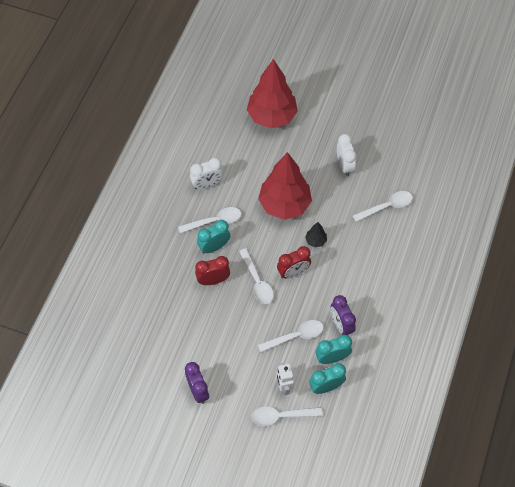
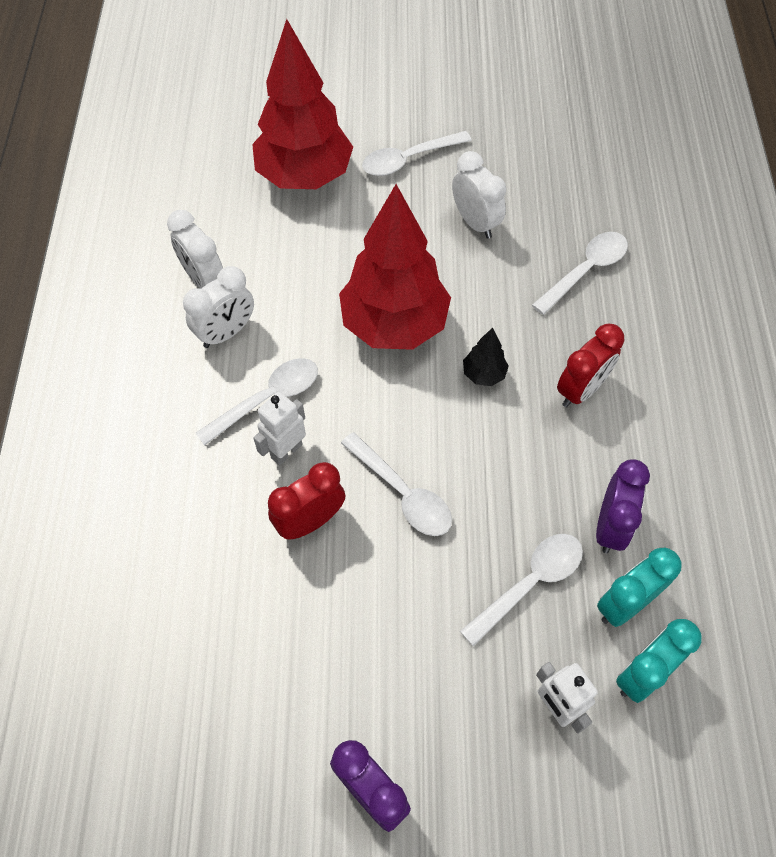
camera: 20 degrees left, 0 degrees up
turquoise clock [197,220,231,254] -> white robot [253,392,306,466]
white spoon [251,406,323,426] -> white spoon moved to [362,131,472,176]
red clock [277,246,311,278] -> red clock moved to [557,324,625,407]
purple clock [331,295,356,335] -> purple clock turned 120 degrees counterclockwise [596,459,650,553]
none -> white clock [167,210,223,289]

